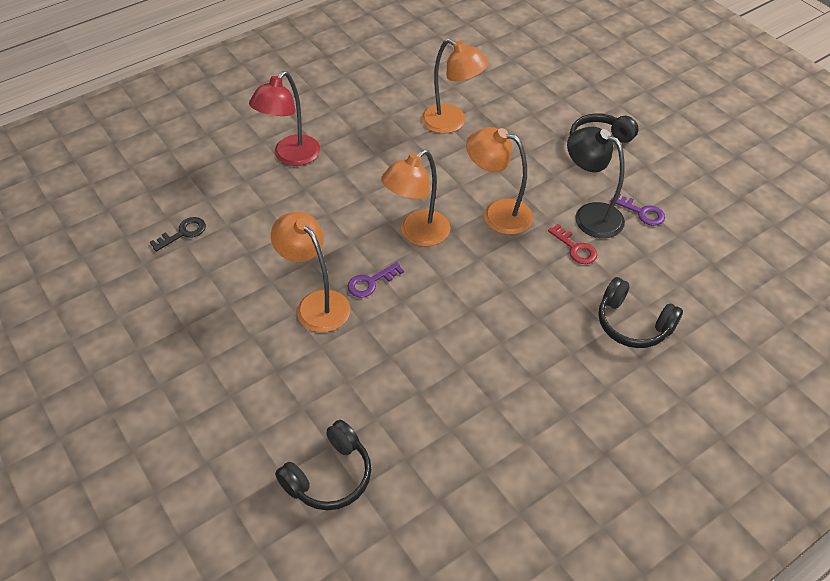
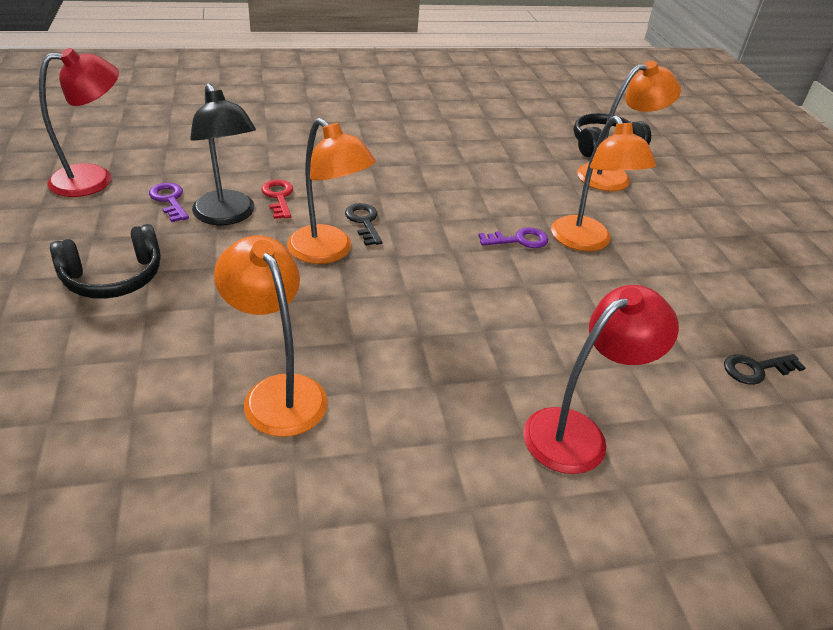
camera: 160 degrees left, 10 degrees down
orange lamp [381,149,450,246] -> orange lamp moved to [577,61,681,191]
black headphones [598,277,683,348] -> none
none -> red lamp [39,48,119,197]
none -> black key [345,203,382,246]

